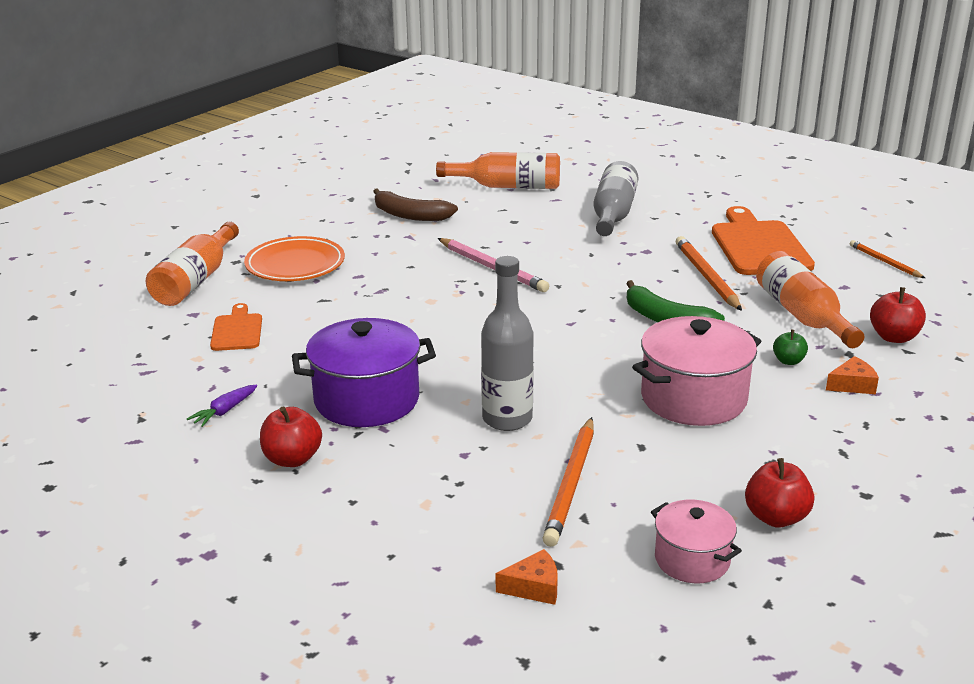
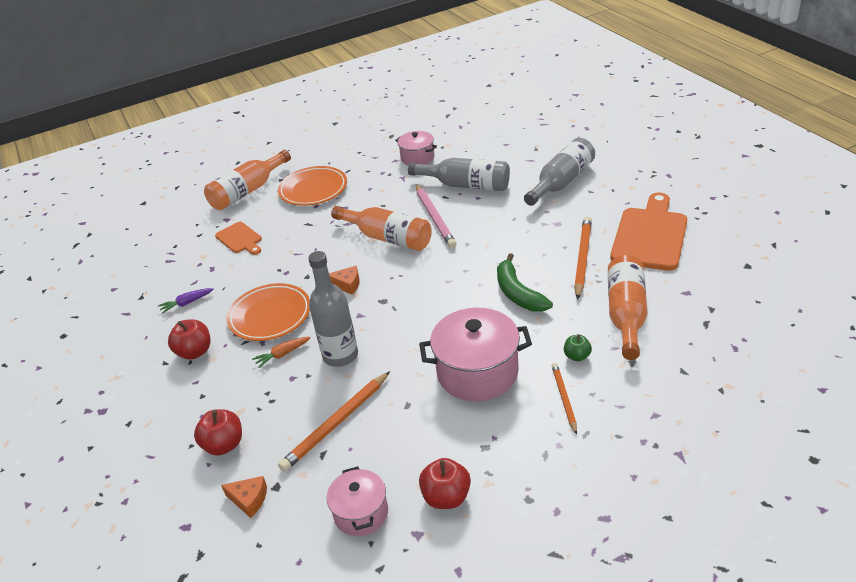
camera: 30 degrees right, 10 degrees up
orange cutting board [210,303,262,351] -> orange cutting board turned 120 degrees clockwise [215,222,262,255]
purple pot [292,318,436,427] -> orange plate [227,283,310,341]
brown banana [373,188,458,221] -> pink pot [395,131,437,165]
orange bottle [436,152,560,189] -> orange bottle moved to [331,206,432,251]
orange cheese [826,356,879,394] -> orange cheese moved to [329,266,360,295]
orange pencil [850,240,925,278] -> orange pencil moved to [552,363,577,435]
red apple [870,287,926,343] -> red apple moved to [194,409,242,456]
none -> orange carrot [252,337,311,368]
none -> grey bottle [408,158,510,191]

